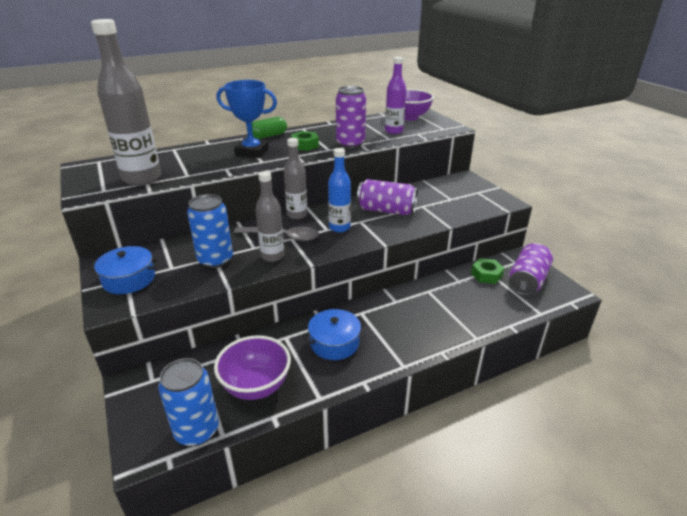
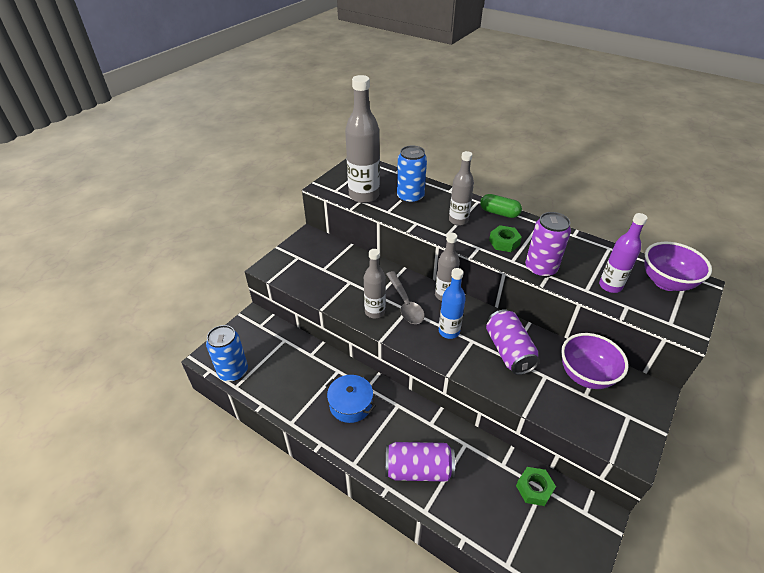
camera: 60 degrees right, 10 degrees up
blue pot [89,246,159,294] -> none
blue can [187,194,233,268] -> blue can moved to [397,145,427,204]
purple bowl [214,335,291,400] -> purple bowl moved to [561,333,628,389]
blue trophy [217,80,277,158] -> grey bottle [449,151,474,226]
purple can [509,243,553,296] -> purple can moved to [385,442,455,482]

